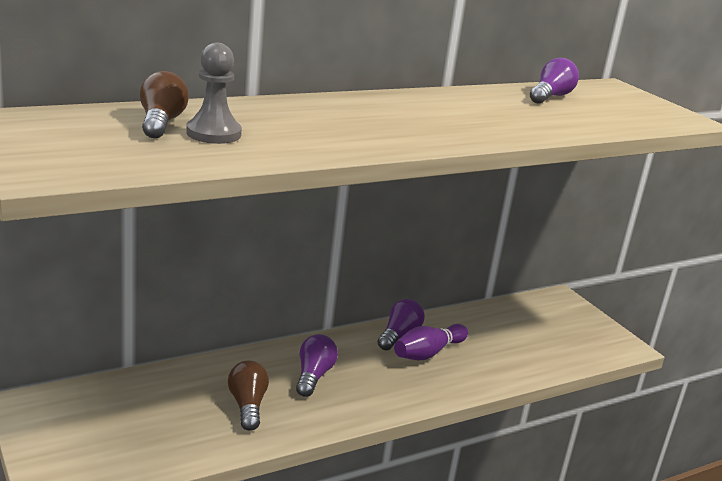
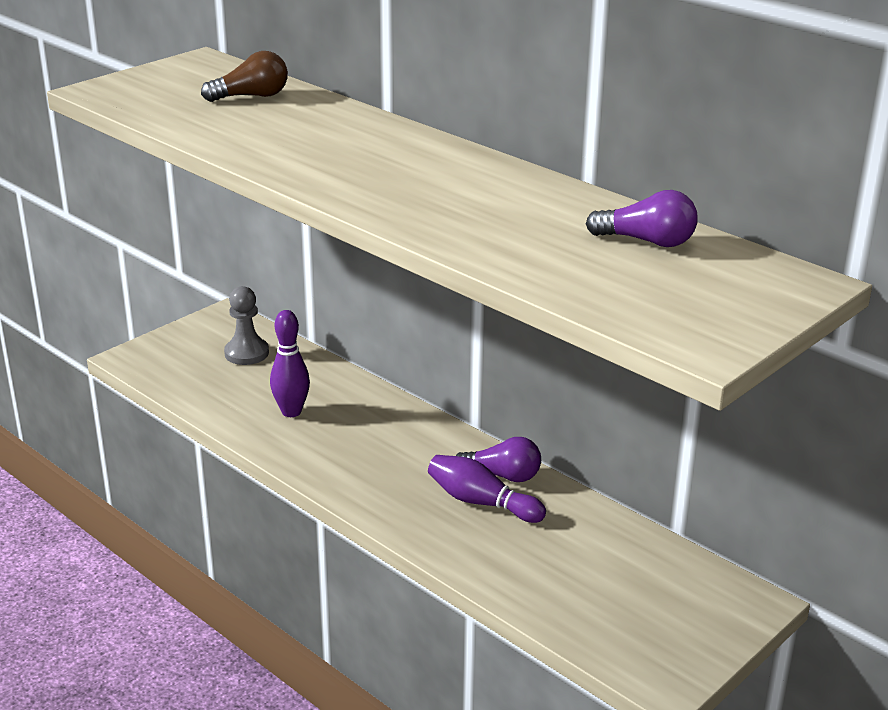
camera: 75 degrees right, 5 degrees up
grey pawn [186,43,242,144] -> grey pawn moved to [224,286,269,365]
brown light bulb [228,361,269,431] -> purple bowling pin [270,310,310,417]
purple light bulb [296,334,338,397] -> none

